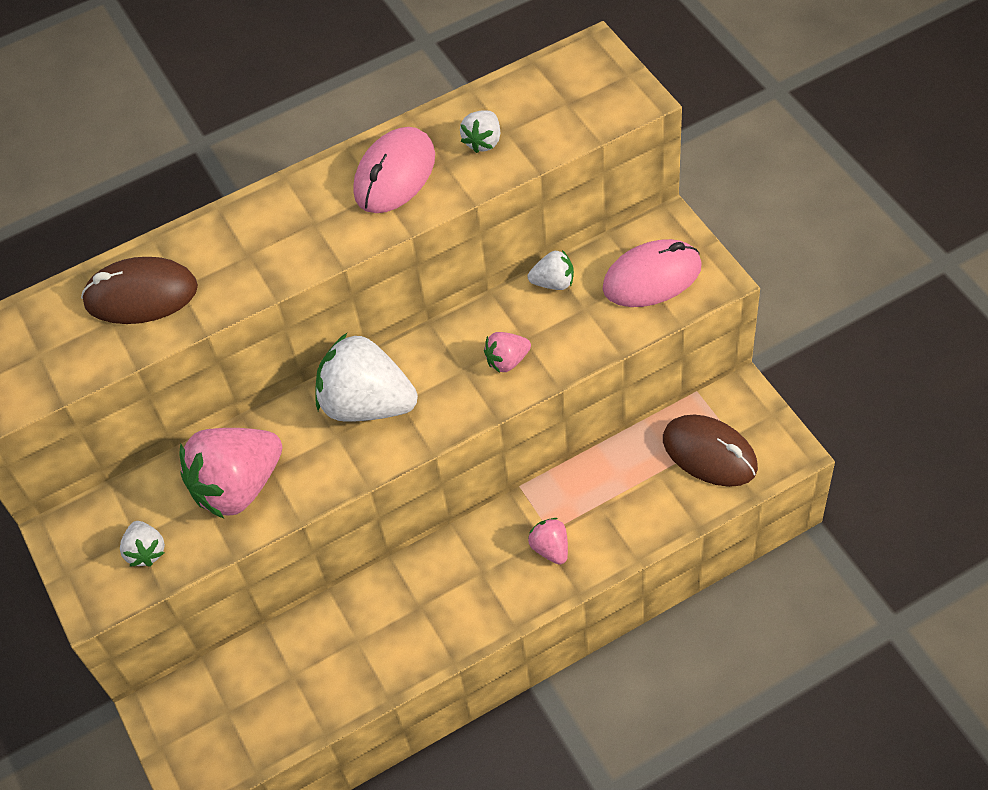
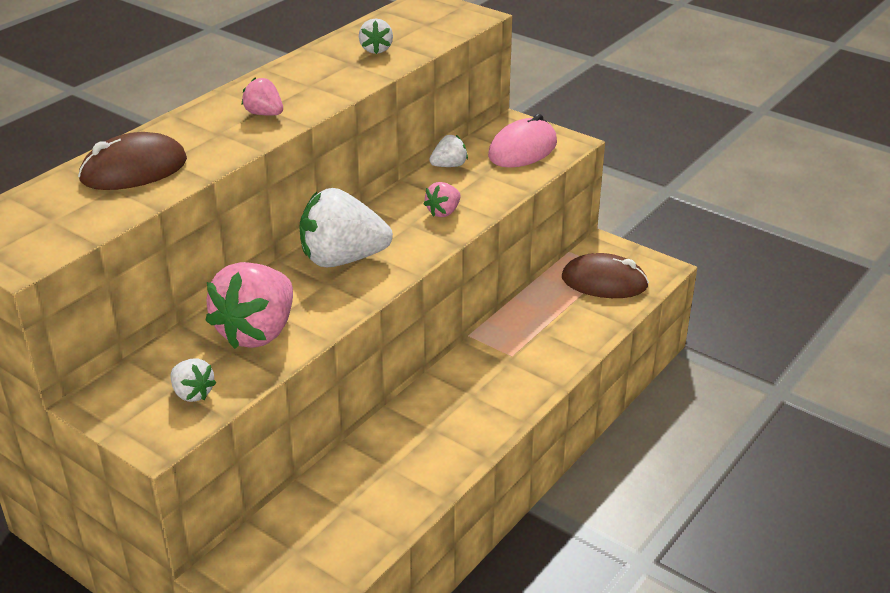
camera: 30 degrees left, 20 degrees down
pink mouse [353,127,435,213] -> none
pink strawberry [528,518,568,565] -> pink strawberry moved to [242,78,283,116]

